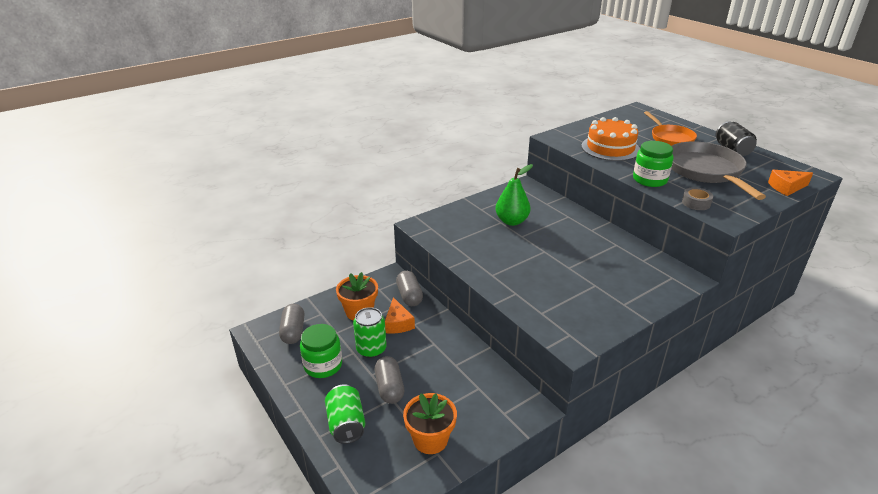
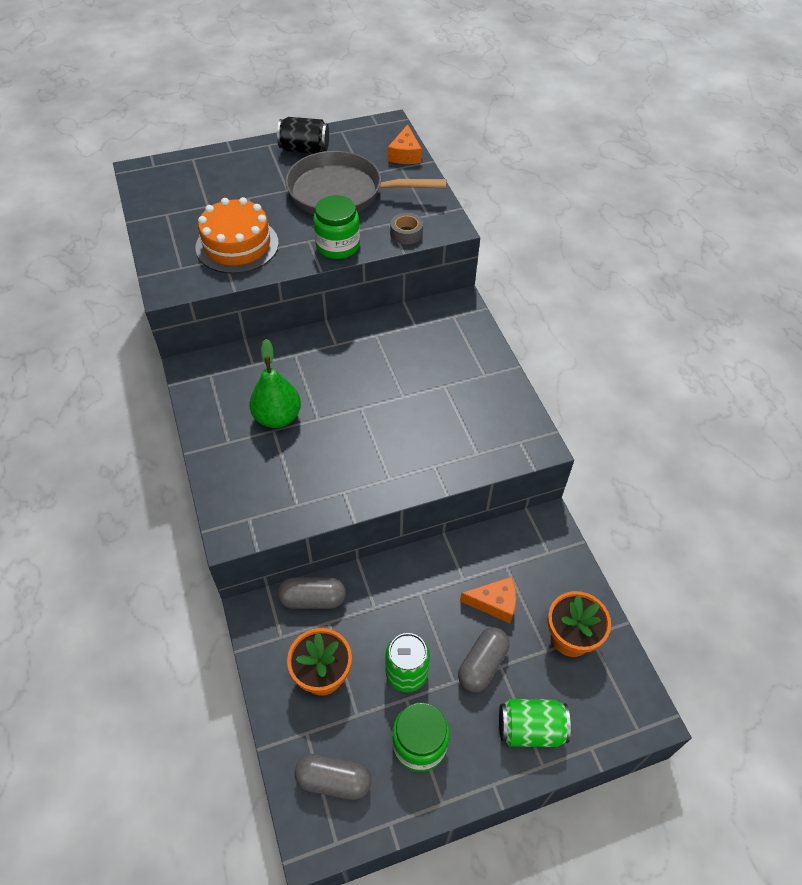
camera: 75 degrees left, 20 degrees up
grey capsule [375,356,404,404] -> grey capsule turned 60 degrees counterclockwise [458,627,509,693]
orange cheese [385,297,415,334] -> orange cheese moved to [460,577,516,623]
orange pan [644,111,697,146] -> none

